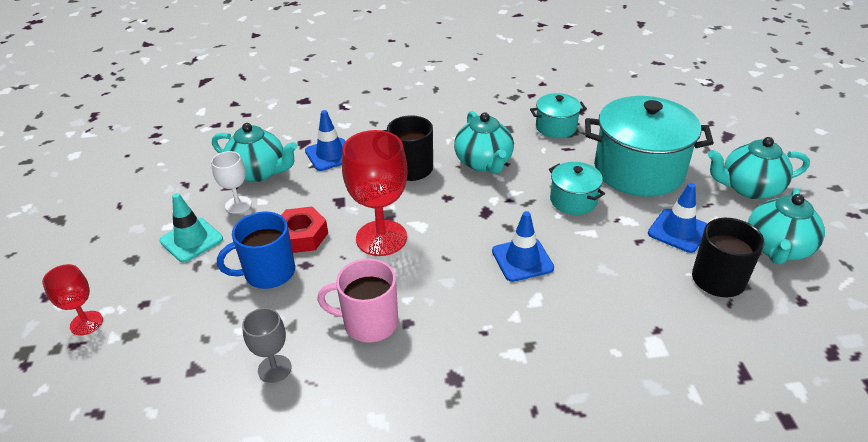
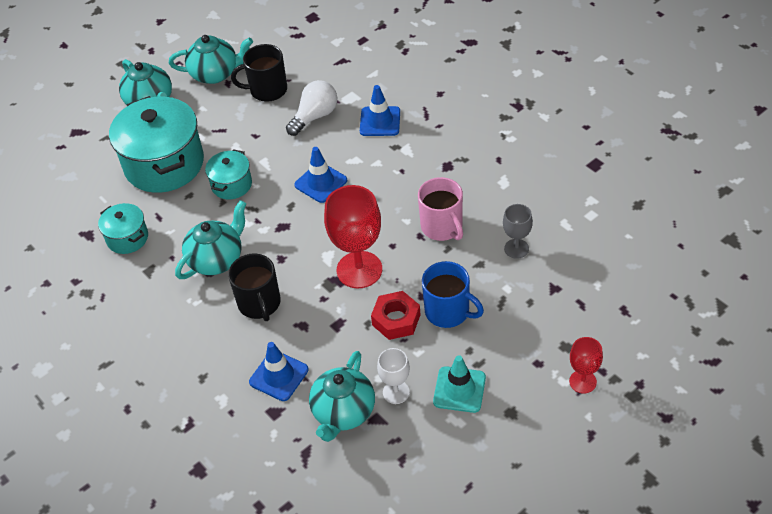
camera: 120 degrees left, 10 degrees up
turquoise teapot [212,123,297,182] -> turquoise teapot turned 150 degrees counterclockwise [309,351,375,442]
blue traffic cone [648,183,707,253] -> blue traffic cone moved to [360,85,400,136]
none -> white light bulb [286,80,337,136]

